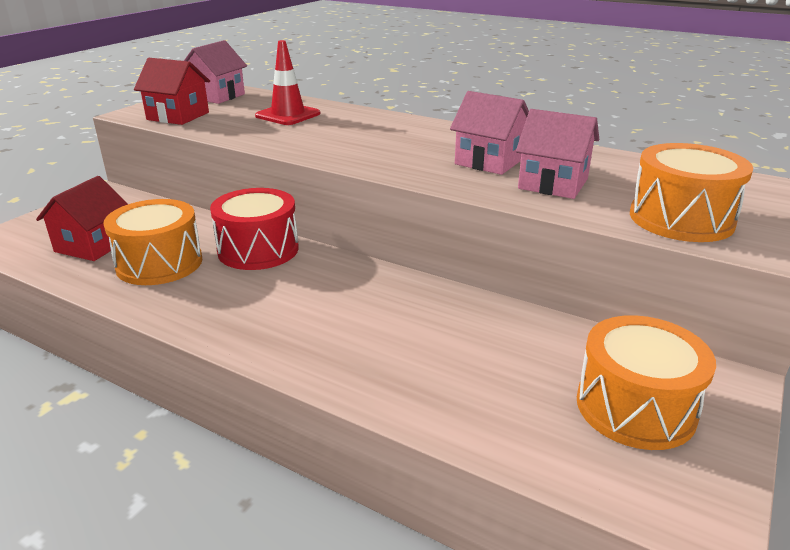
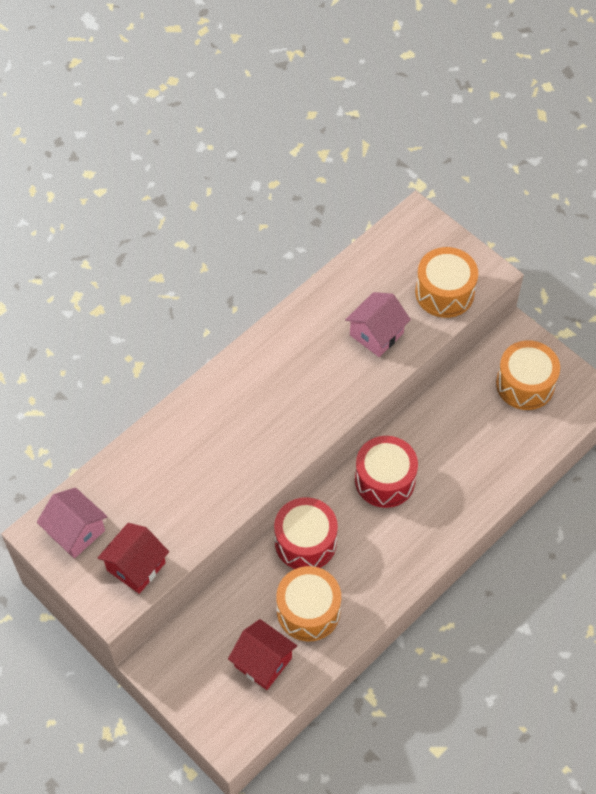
camera: 75 degrees left, 30 degrees up
red traffic cone [255,40,321,125] -> none
pink house [450,91,529,175] -> none
none -> red drum [355,436,418,508]

